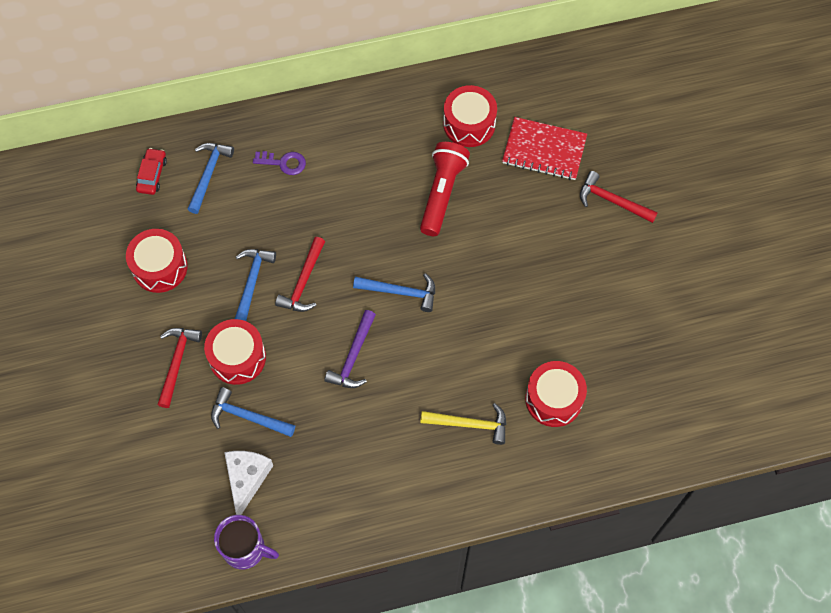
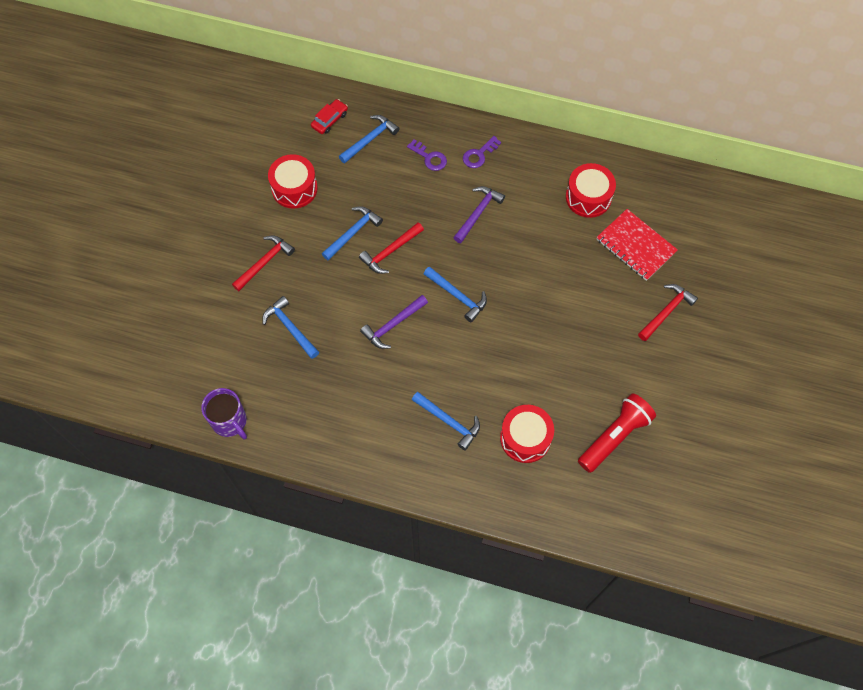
camera: 30 degrees right, 0 degrees up
red drum [204,319,266,385] -> none
white cheese [224,451,273,515] -> none
red flashlight [420,142,470,236] -> red flashlight moved to [578,393,656,473]
yellow hammer [420,403,506,445] -> blue hammer [412,392,480,451]
red hammer [580,171,658,223] -> red hammer turned 75 degrees clockwise [638,284,698,341]
none -> purple hammer [453,186,505,243]
none -> purple key [463,136,501,168]

